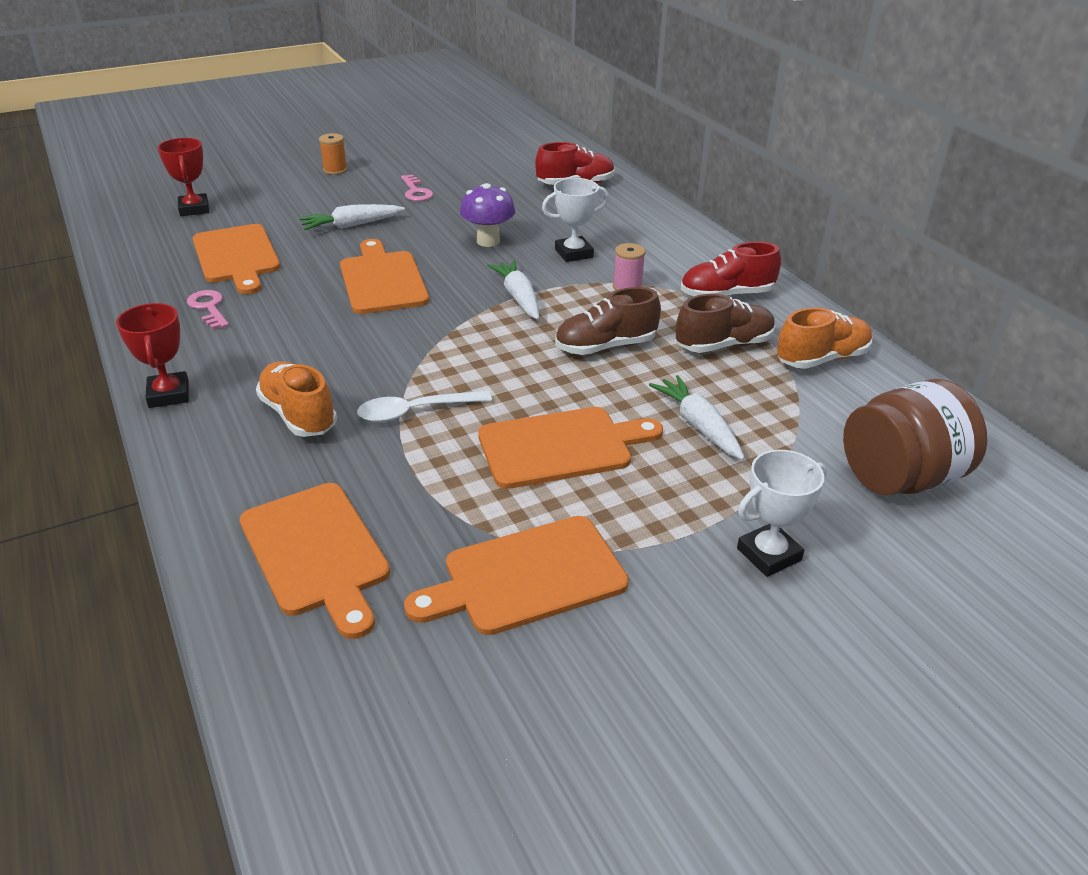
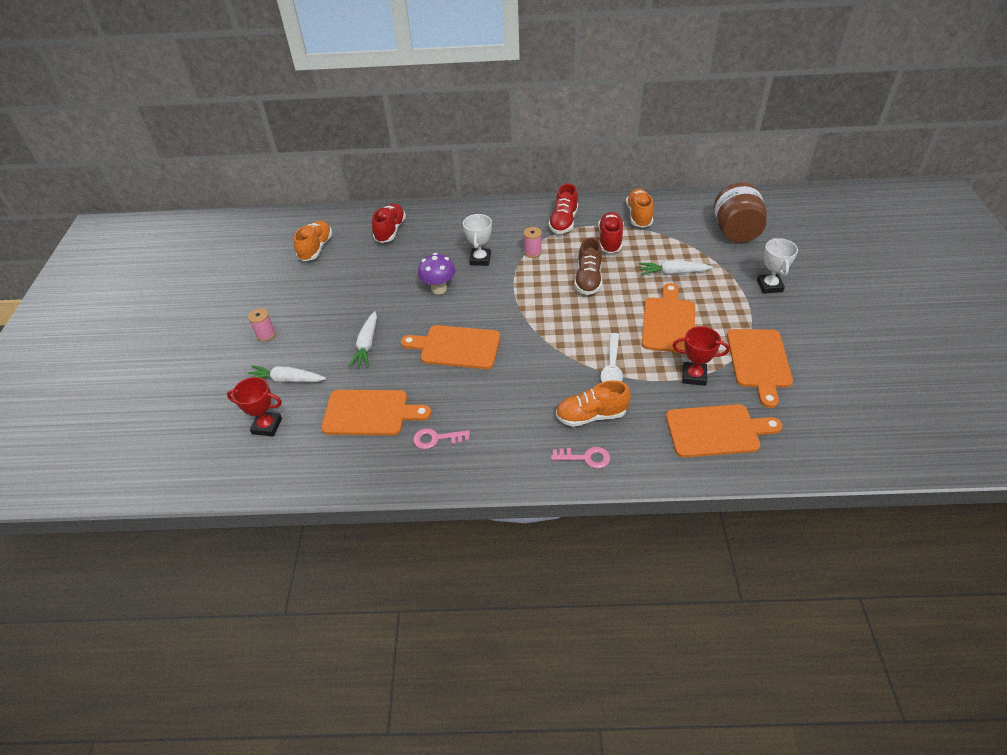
camera: 60 degrees left, 10 degrees up
red trophy [116,303,189,408] -> red trophy moved to [673,326,730,386]
orange spool [319,133,347,175] -> pink spool [248,308,276,341]
pink key [401,175,433,201] -> pink key moved to [551,447,610,469]
white carrot [487,260,539,320] -> white carrot moved to [248,365,326,383]
brown shoe [676,294,775,353] -> red shoe [598,212,624,253]
none -> orange shoe [294,221,332,261]

